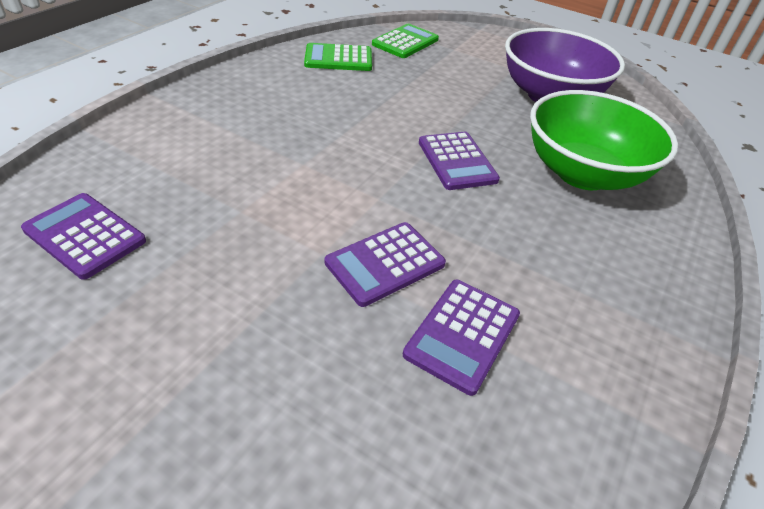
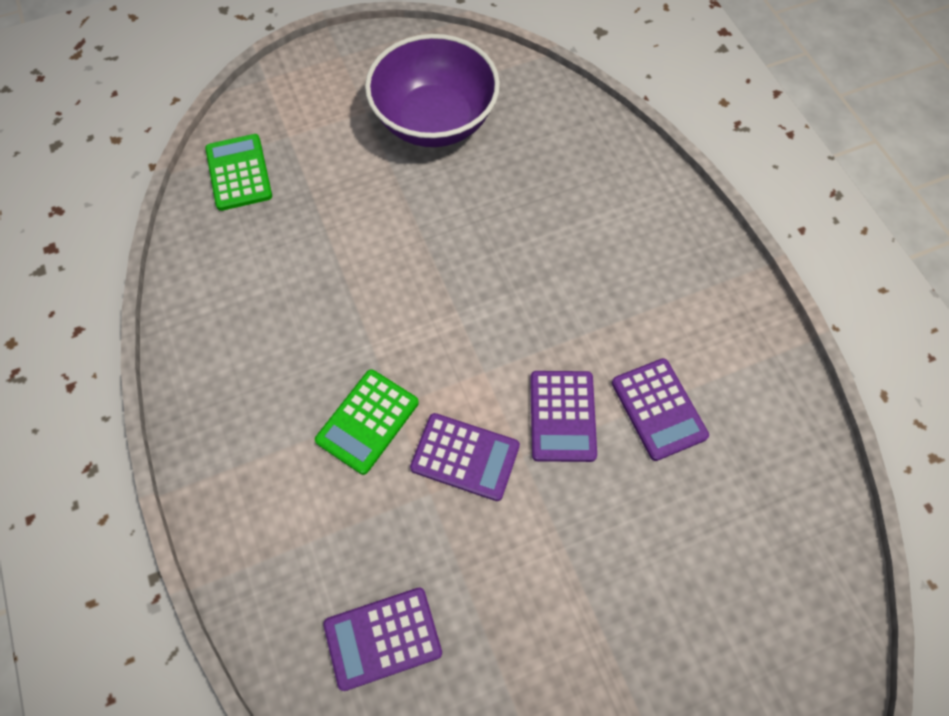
camera: 50 degrees left, 20 degrees up
green calculator [304,43,372,71] -> green calculator moved to [315,369,419,475]
purple calculator [419,132,500,190] -> purple calculator moved to [410,413,520,501]
green bowl [530,90,678,190] -> none

